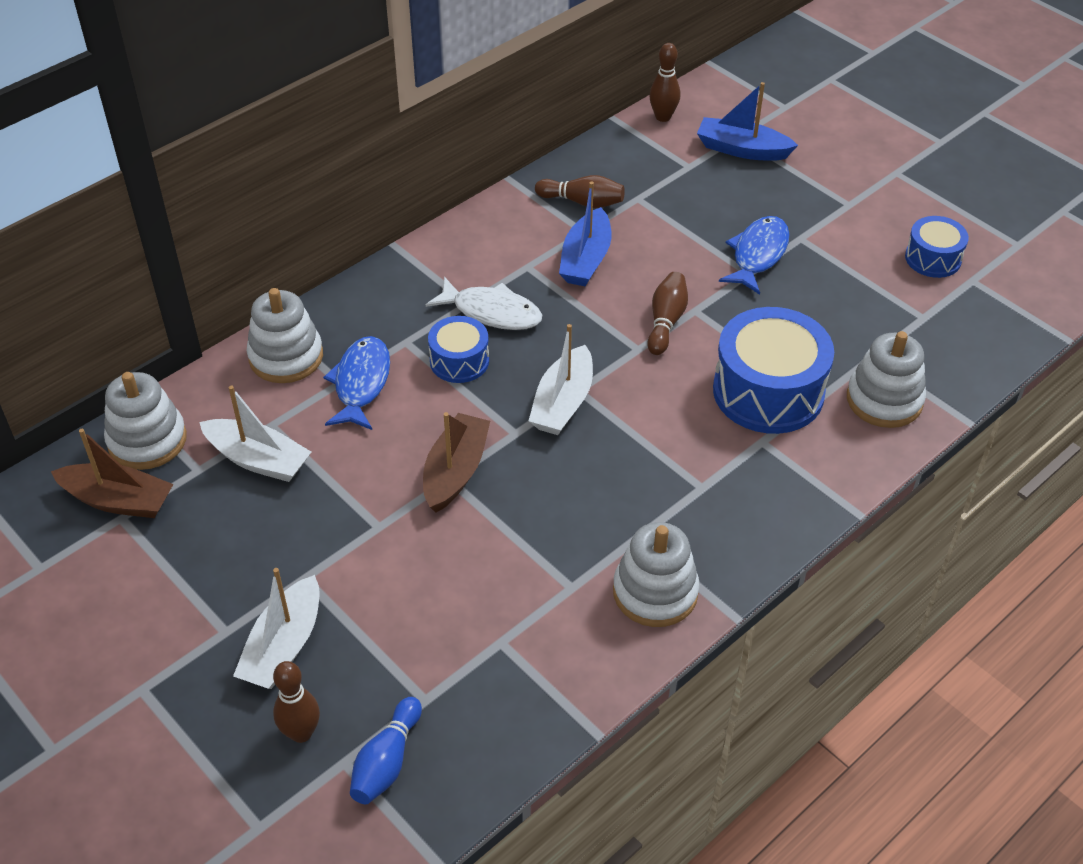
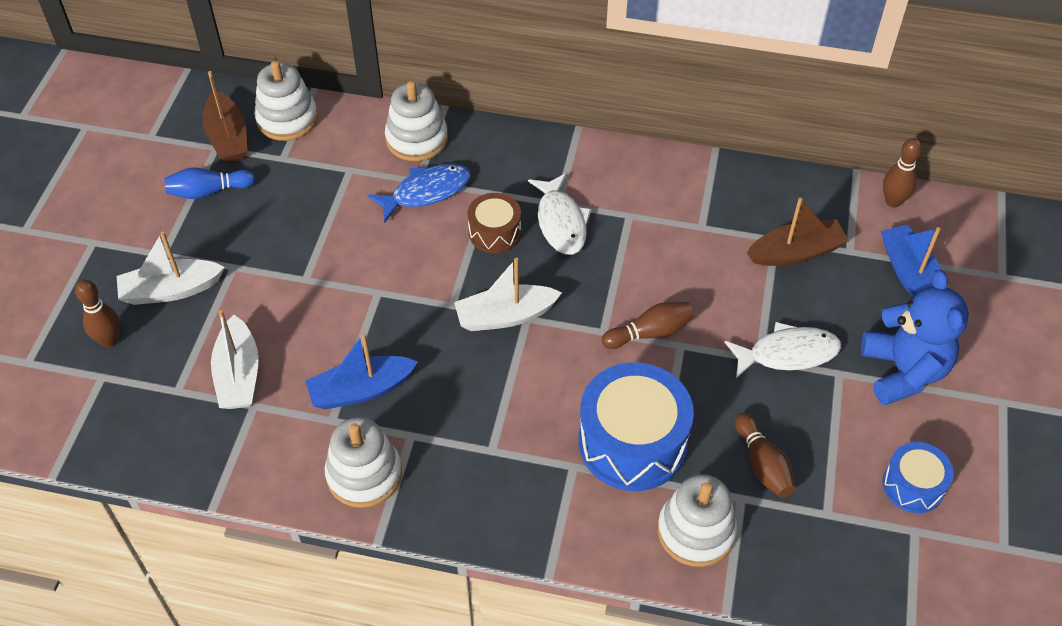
camera: 55 degrees right, 5 degrees up
white boat [199,385,311,482] -> white boat moved to [211,310,259,409]
blue bowling pin [350,697,422,804] -> blue bowling pin moved to [164,168,255,199]
brown boat [423,412,490,513] -> brown boat moved to [747,198,849,266]
blue drum [428,316,489,383] -> brown drum [468,193,521,253]
brown bowling pin [535,175,625,208] -> brown bowling pin moved to [735,413,796,498]
blue boat [559,181,612,286] -> blue boat moved to [306,333,418,409]
blue fish [719,216,789,295] -> white fish [724,322,841,378]
none -> blue teddy bear [861,270,969,405]

